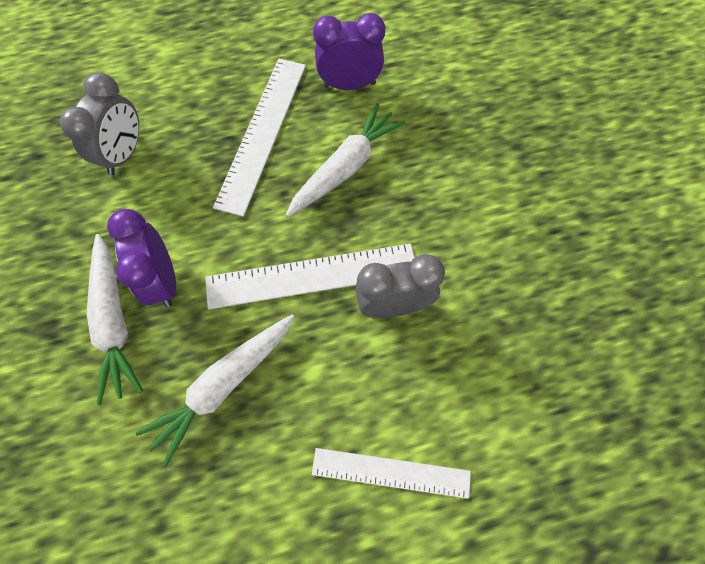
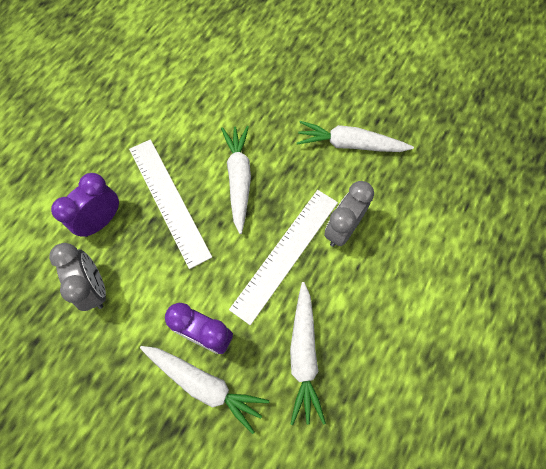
camera: 45 degrees left, 0 degrees up
white ruler [312,448,471,499] -> none
purple clock [313,13,385,90] -> purple clock moved to [51,173,119,237]
none -> white carrot [297,121,414,152]

